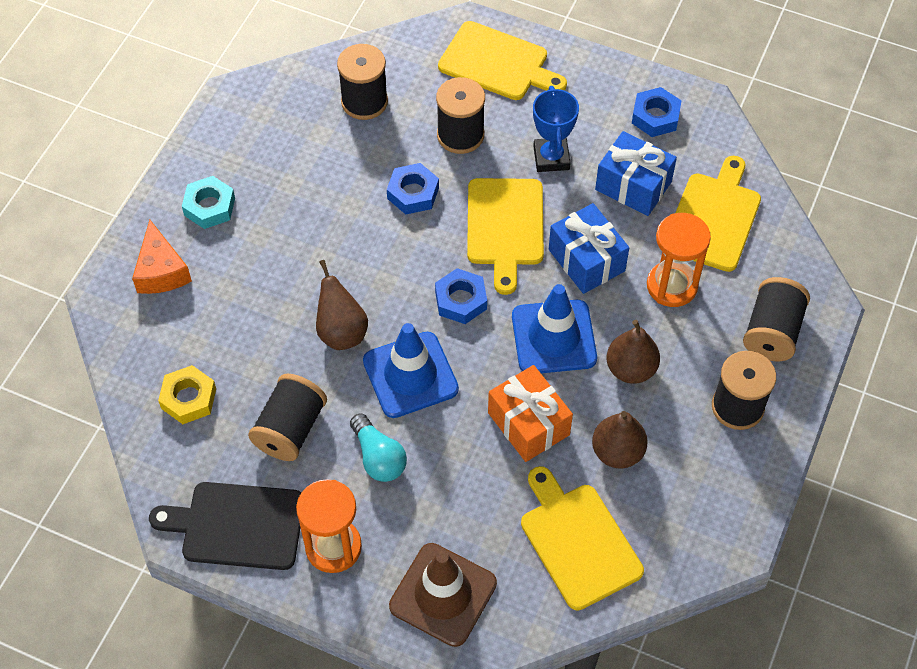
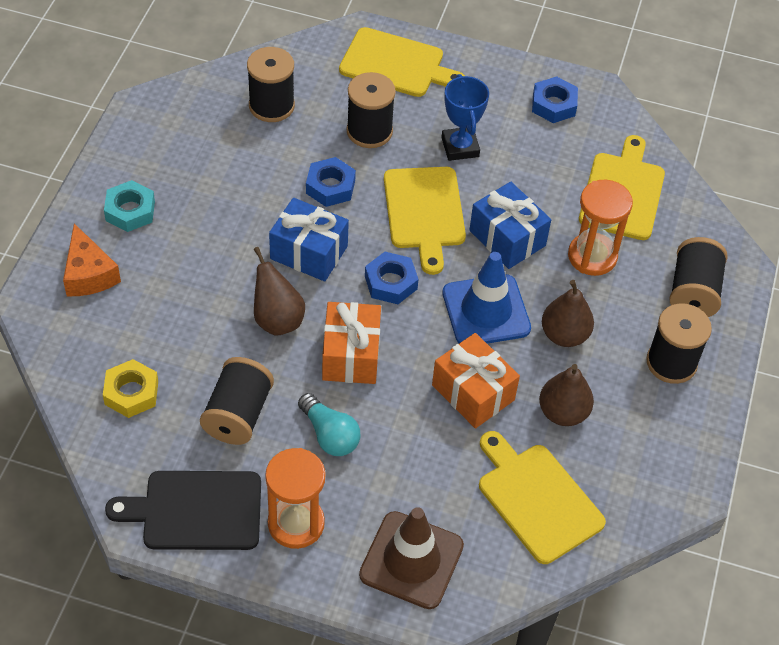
camera: 10 degrees left, 5 degrees down
blue traffic cone [363,323,459,418] -> orange gift [322,302,381,384]
blue gift [595,131,677,216] -> blue gift moved to [269,198,349,281]

